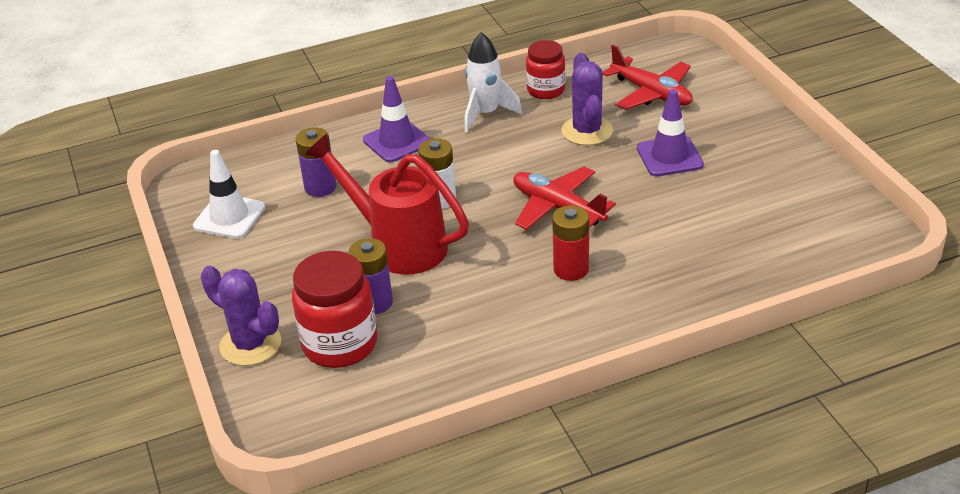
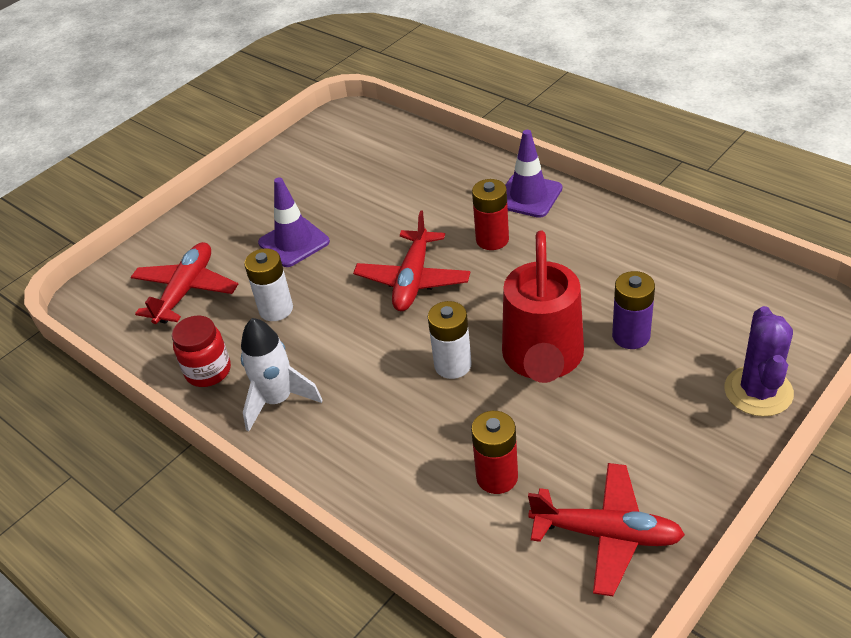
camera: 115 degrees left, 5 degrees up
white traffic cone [193,150,265,238] -> red plane [528,463,685,596]
red jar [292,251,377,368] -> none
purple battery [296,127,337,197] -> red battery [471,411,518,494]
purple traffic cone [363,76,430,163] -> purple traffic cone moved to [505,130,562,218]
purple cactus [561,53,613,146] -> white battery [244,248,293,321]

